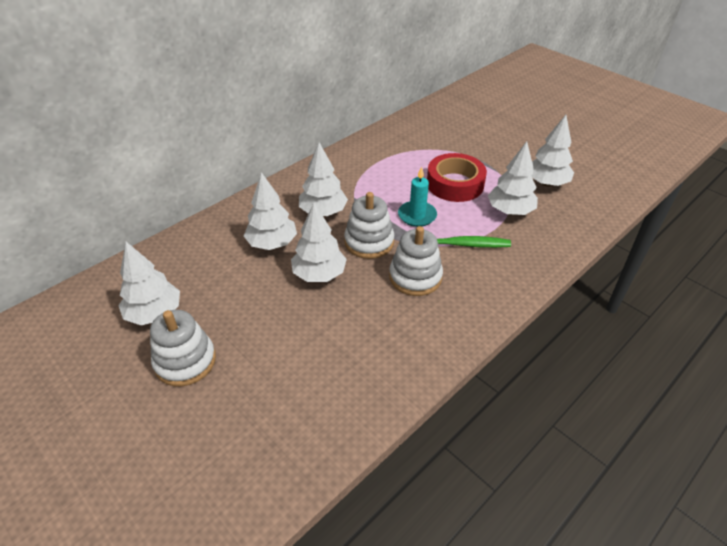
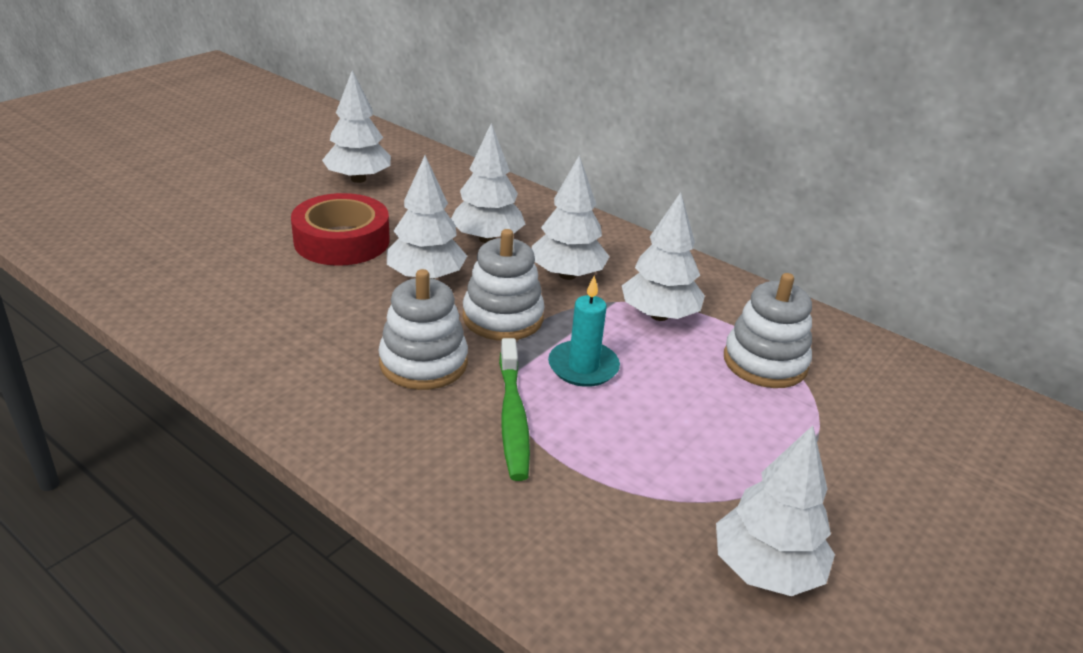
camera: 80 degrees right, 10 degrees down
white stacking toy [150,310,216,386] -> white stacking toy moved to [724,273,812,388]
red tape [427,153,487,202] -> red tape moved to [291,193,390,266]
white tree [488,141,538,215] -> white tree moved to [622,192,705,321]

